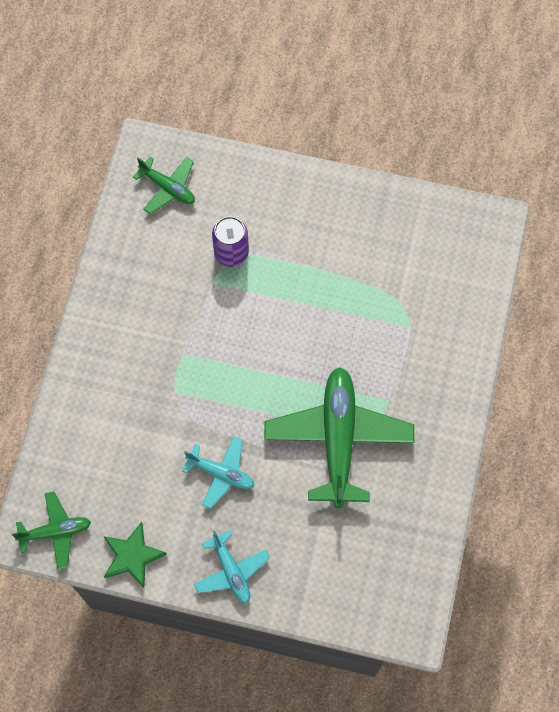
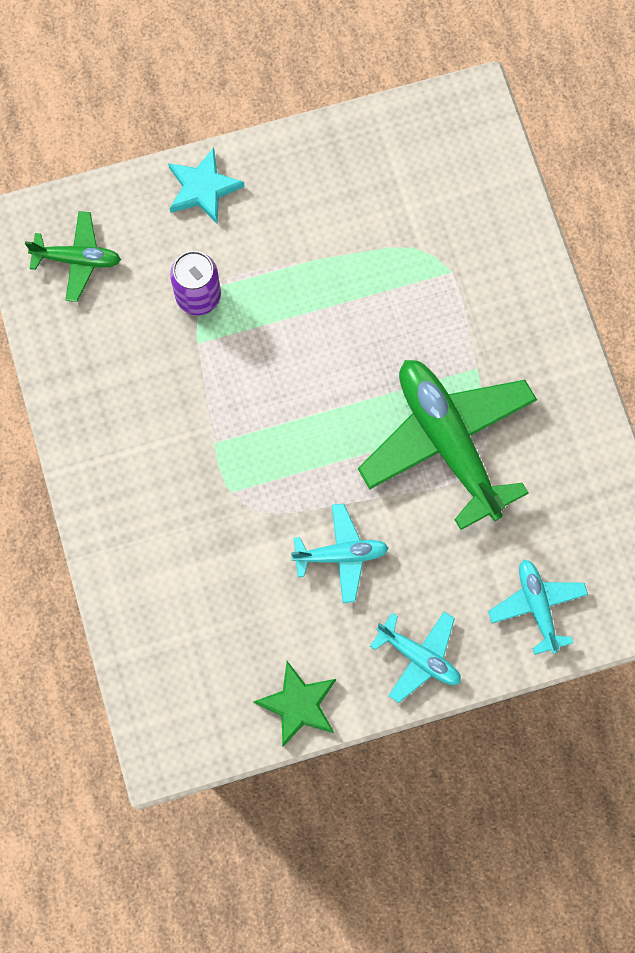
camera: 30 degrees left, 5 degrees up
green plane [12,492,91,569] -> none
none -> turquoise star [168,148,245,225]
none -> turquoise plane [488,560,588,655]

